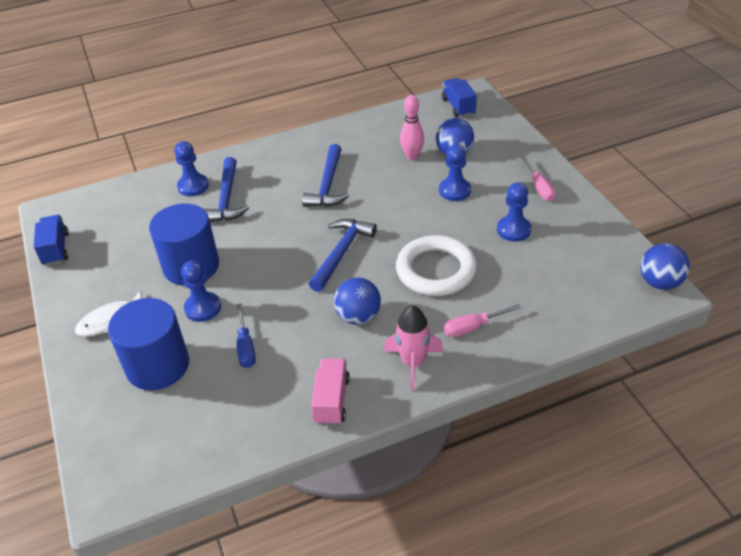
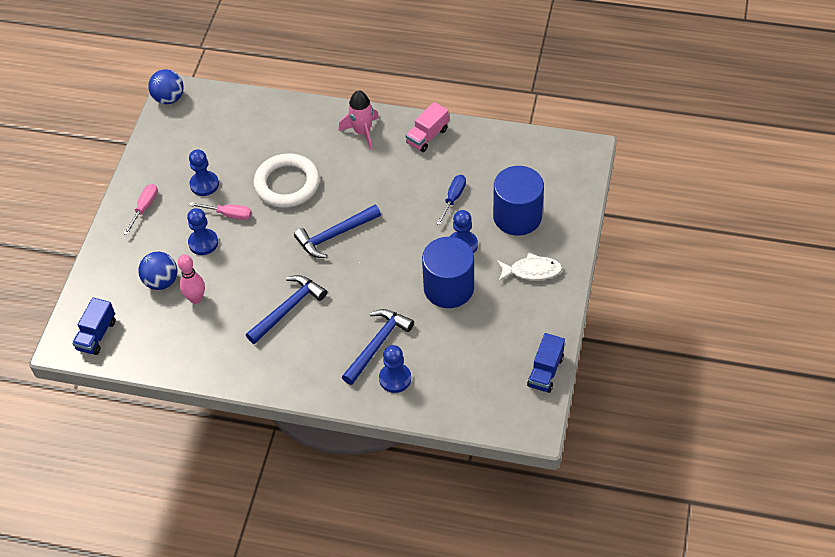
camera: 145 degrees left, 10 degrees up
blue ball [334,277,381,325] -> none
pink screwdriver [444,304,521,337] -> pink screwdriver moved to [189,202,252,220]

